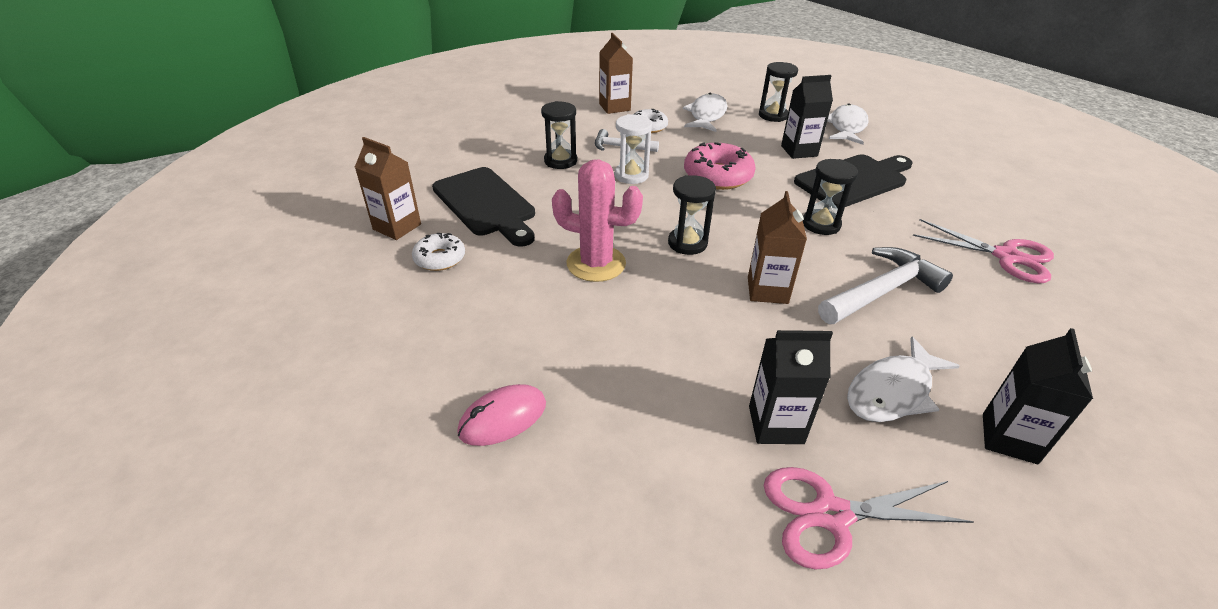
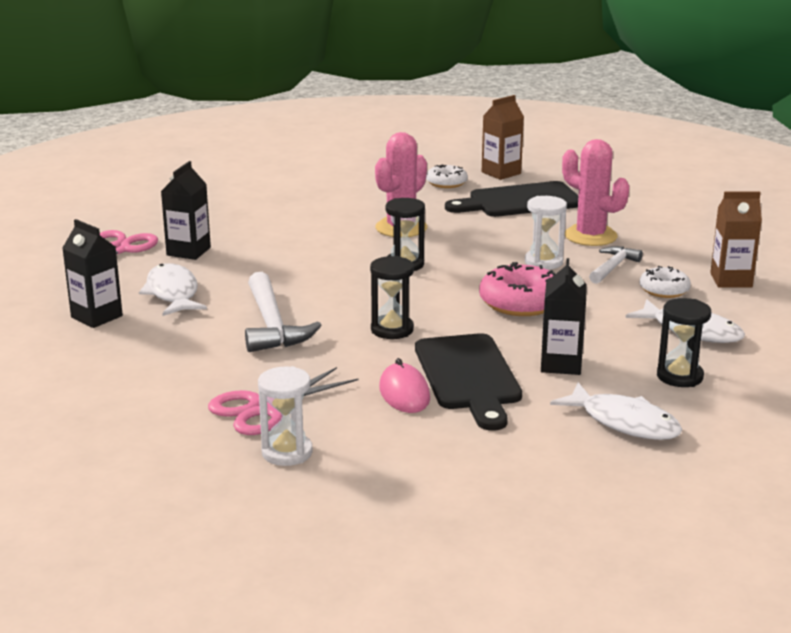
camera: 110 degrees right, 15 degrees down
pink mouse [457,384,546,446] -> pink mouse moved to [379,358,430,413]
black hourglass [541,101,577,169] -> pink cactus [562,139,629,246]
brown carton [748,191,807,304] -> none
none -> white hourglass [258,366,313,466]

